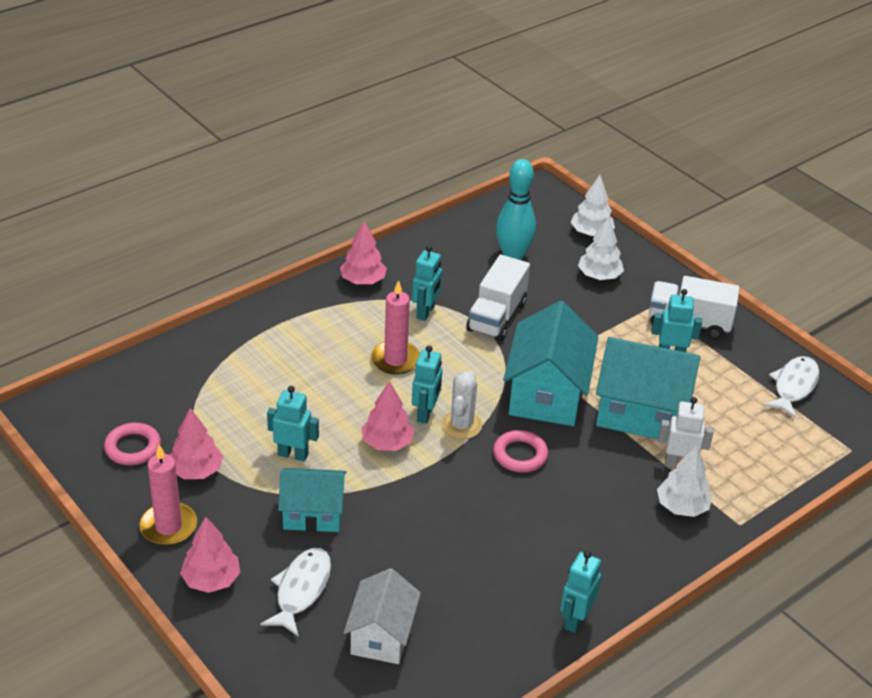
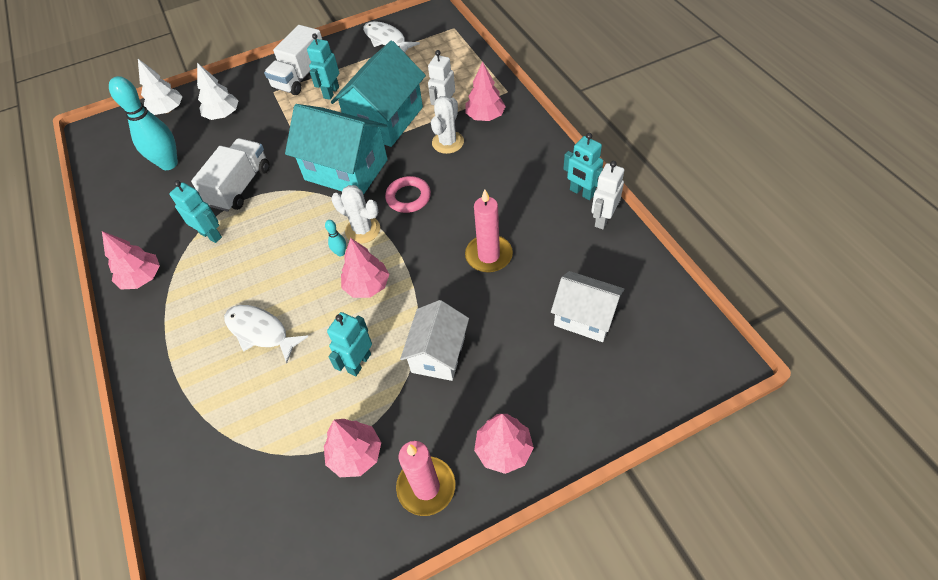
camera: 70 degrees left, 15 degrees up
pink ring [104,423,161,465] -> none
white fish [260,548,331,637] -> white fish moved to [224,305,309,363]
turquoise house [278,468,346,532] -> white house [400,300,469,381]
pink candle [371,280,420,374] -> pink candle moved to [465,189,513,272]
turquoise robot [412,346,442,424] -> turquoise bowling pin [325,220,346,257]
white truck [466,255,530,341] -> white truck turned 105 degrees counterclockwise [191,138,270,212]
white tree [657,445,712,517] -> pink tree [465,62,506,121]
none -> white cactus [431,96,464,154]
none -> white robot [591,161,624,230]

